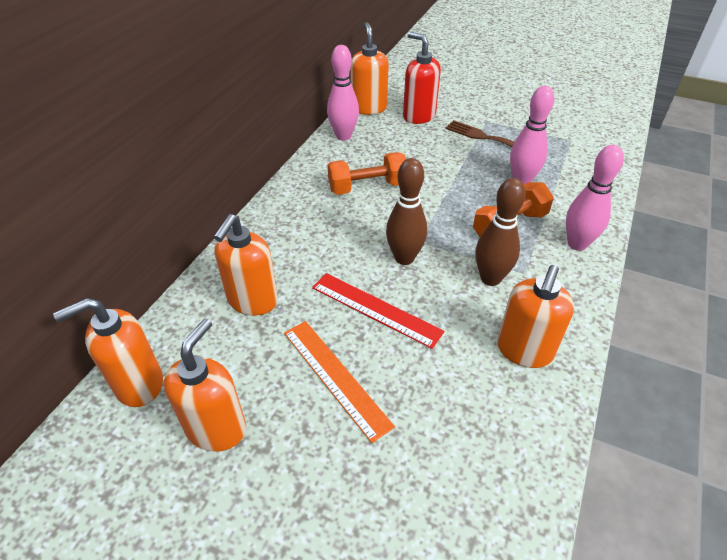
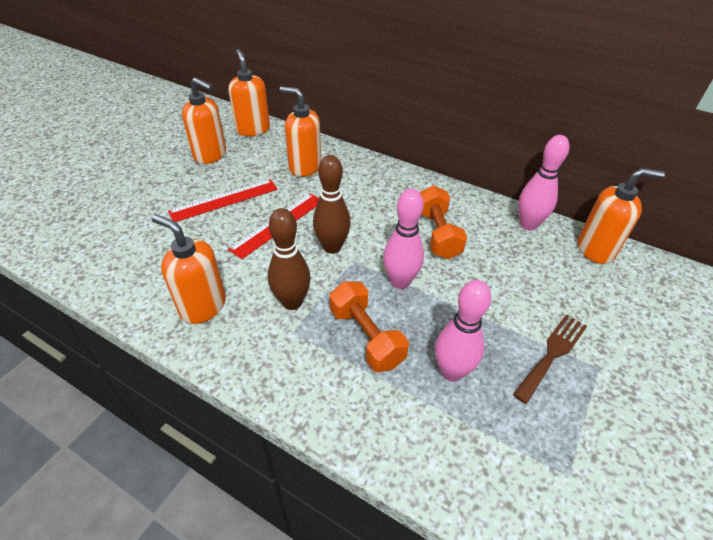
camera: 95 degrees right, 0 degrees up
orange ruler [284,321,395,443] -> red ruler [168,179,278,222]
red soap dispenser [403,32,441,124] -> none
pink bowling pin [566,145,624,251] -> pink bowling pin moved to [383,189,424,289]

